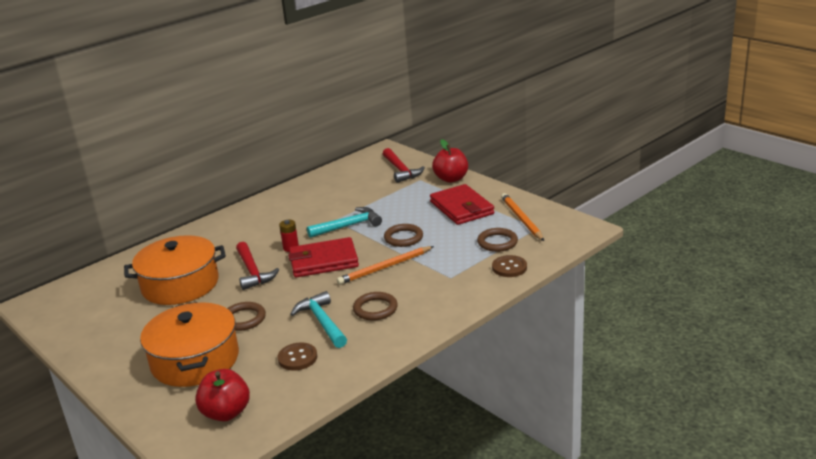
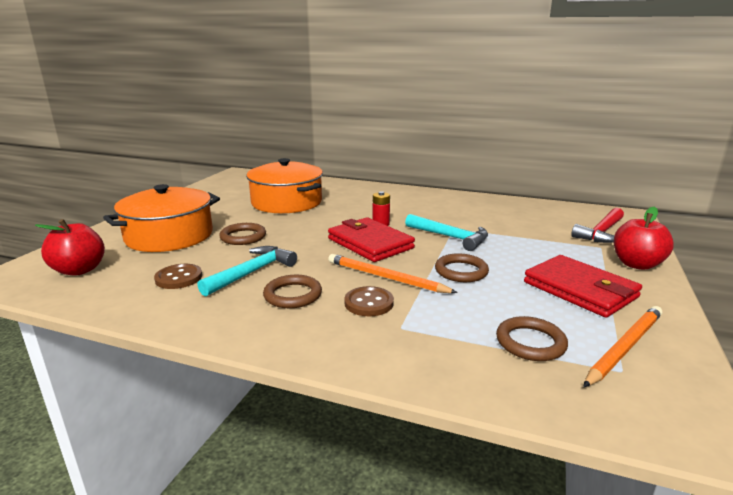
camera: 60 degrees right, 5 degrees down
red hammer [236,242,279,290] -> none
red wallet [430,184,494,225] -> red wallet turned 75 degrees counterclockwise [524,255,642,318]
brown button [492,255,527,277] -> brown button moved to [344,286,394,316]

